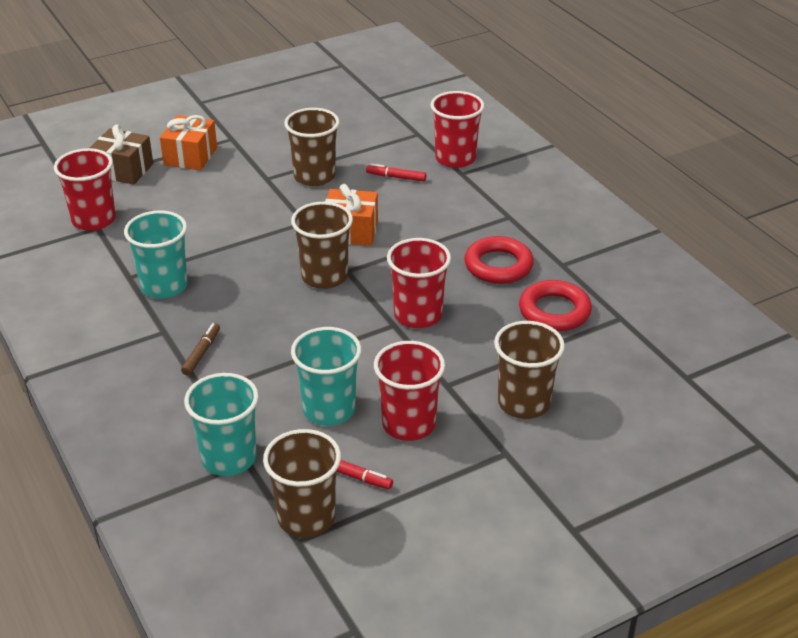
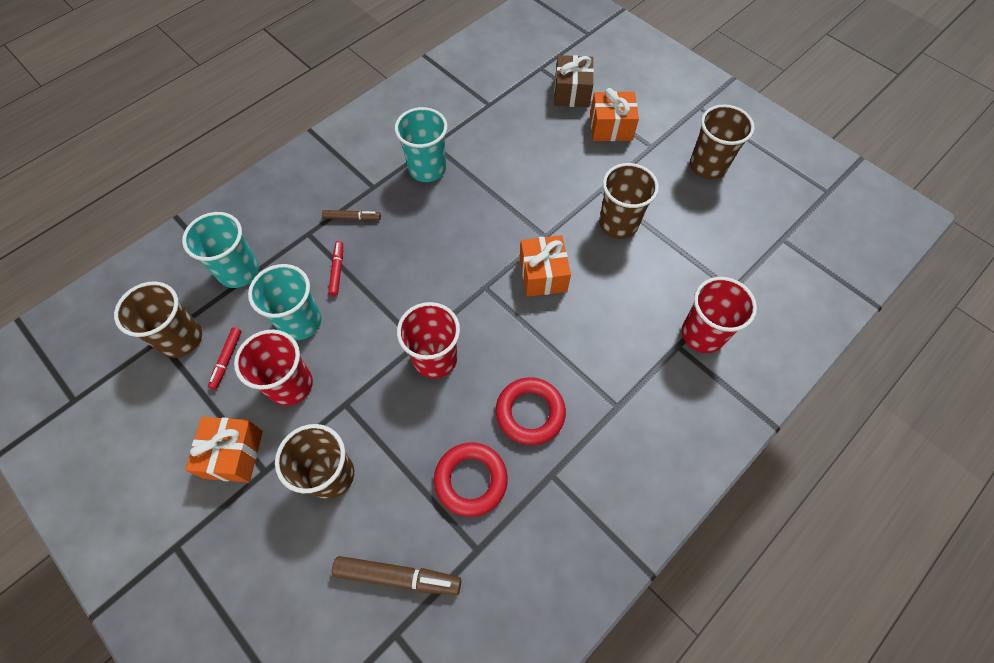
camera: 75 degrees right, 25 degrees up
red cup [54,148,116,231] -> none
brown cup [291,202,353,289] -> brown cup moved to [690,105,755,180]
red marker [366,164,426,182] -> red marker moved to [328,241,343,296]
none -> orange gift [185,417,263,482]
none -> brown marker [332,556,461,595]

